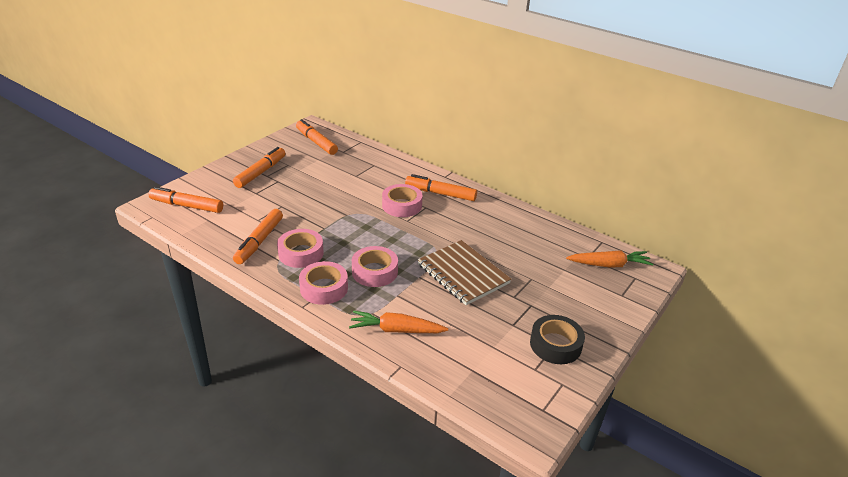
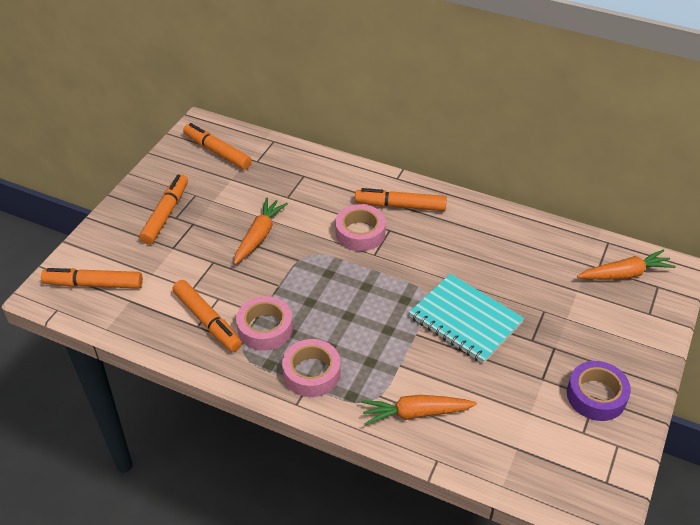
camera: 10 degrees left, 10 degrees up
orange marker [233,209,283,264] -> orange marker turned 45 degrees counterclockwise [172,280,242,352]
pink tape [352,246,398,287] -> none
brown notebook [418,240,511,305] -> turquoise notebook [409,274,524,364]
black tape [530,315,585,364] -> purple tape [567,361,631,421]
none -> orange carrot [234,197,288,264]

